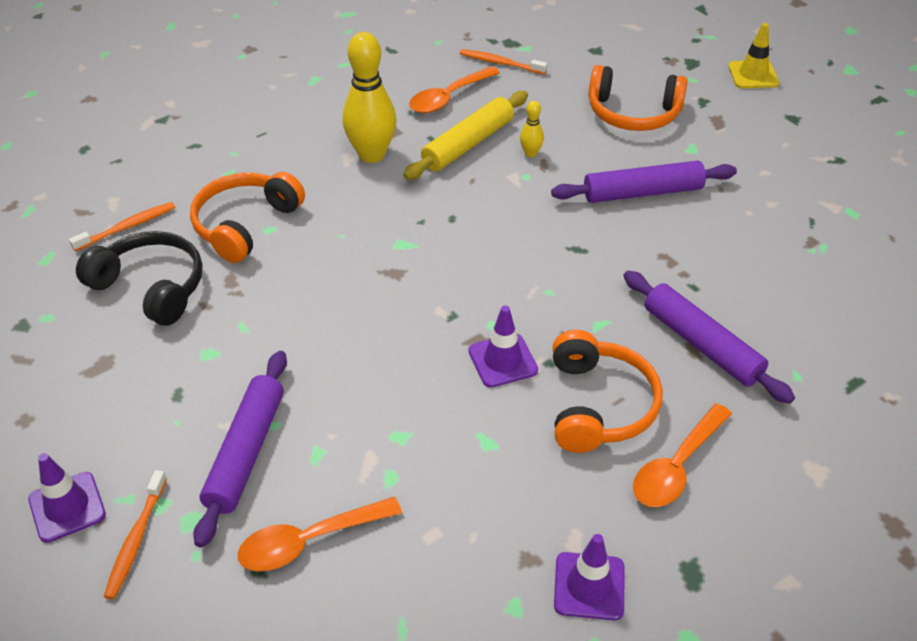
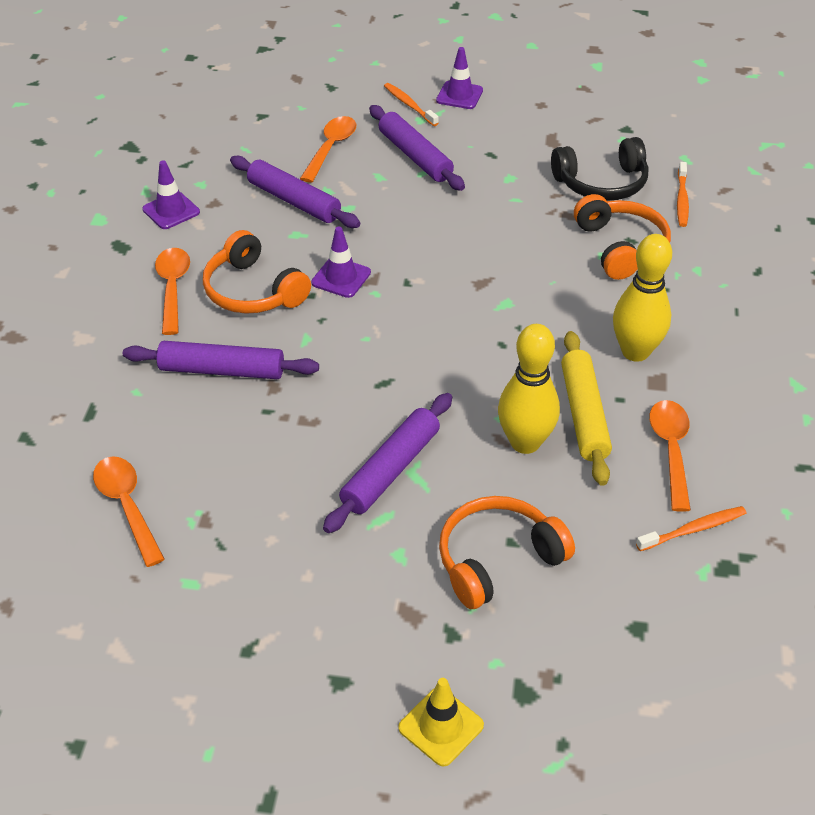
camera: 135 degrees right, 0 degrees up
yellow bowling pin [520,101,544,157] -> yellow bowling pin [498,324,560,454], size x2.21
none -> orange spoon [93,456,165,567]
none -> purple rolling pin [230,155,360,228]

